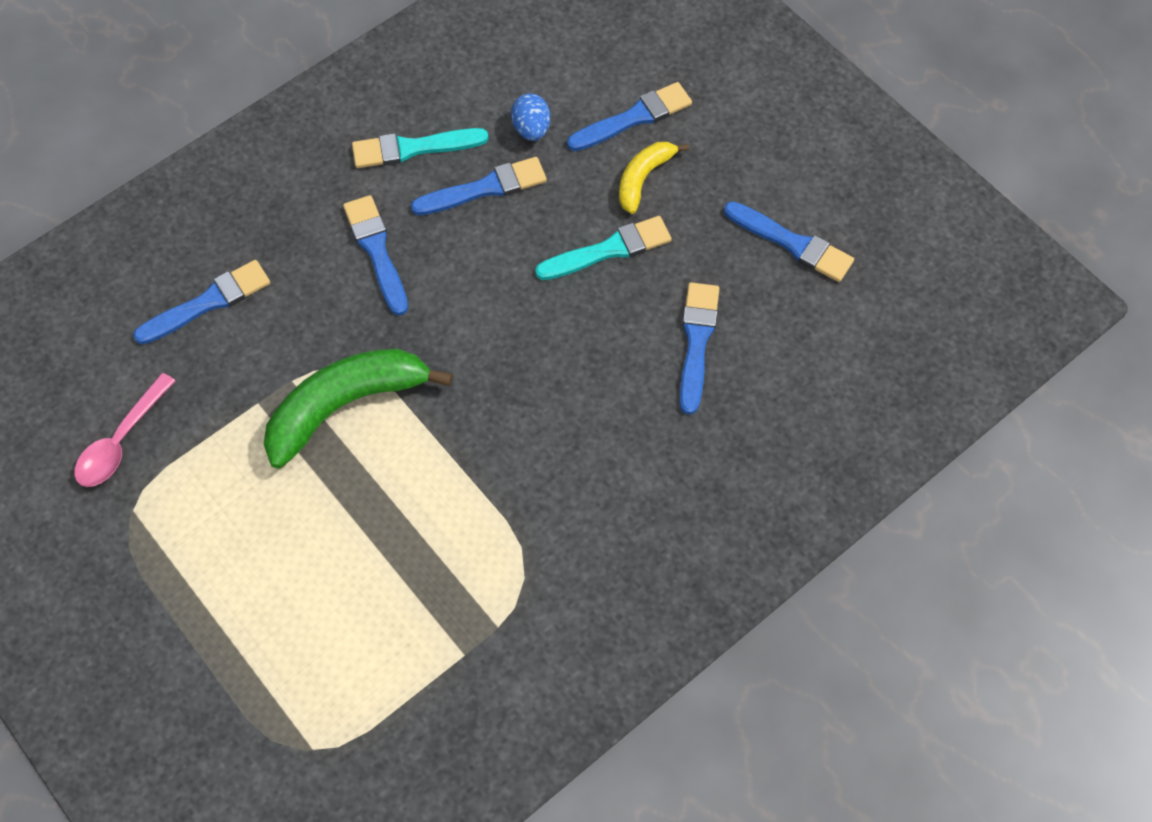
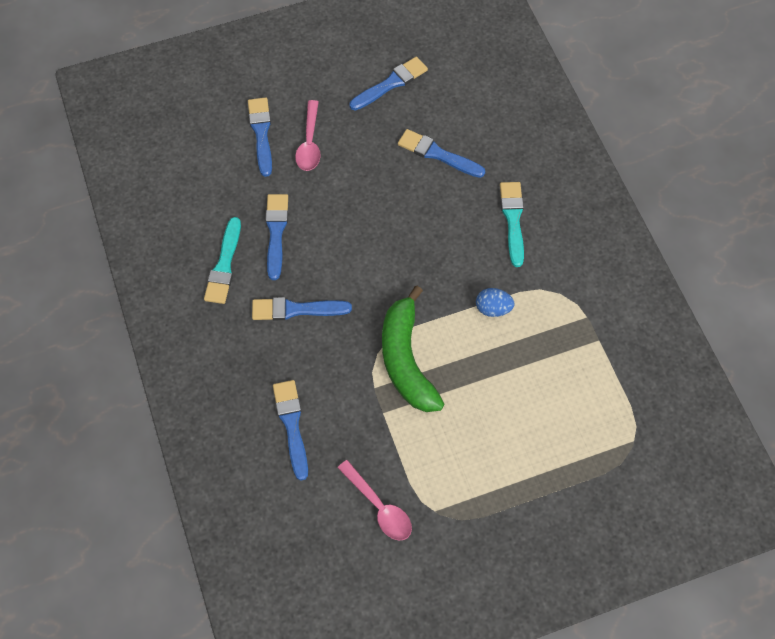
camera: 70 degrees left, 0 degrees up
blue egg [511,94,550,141] -> blue egg moved to [476,288,514,317]
turquoise brush [535,216,672,280] -> turquoise brush moved to [500,182,524,267]
yellow banana [619,142,689,214] -> pink spoon [295,100,321,171]

